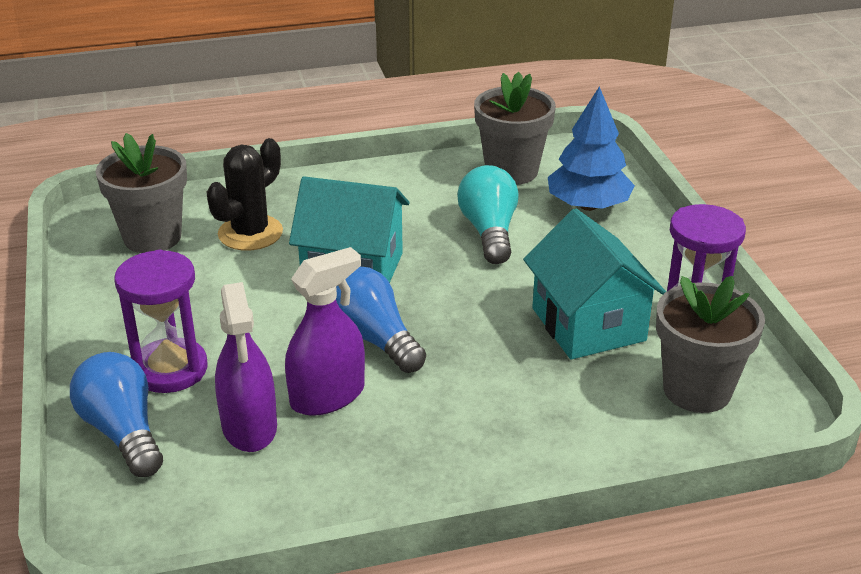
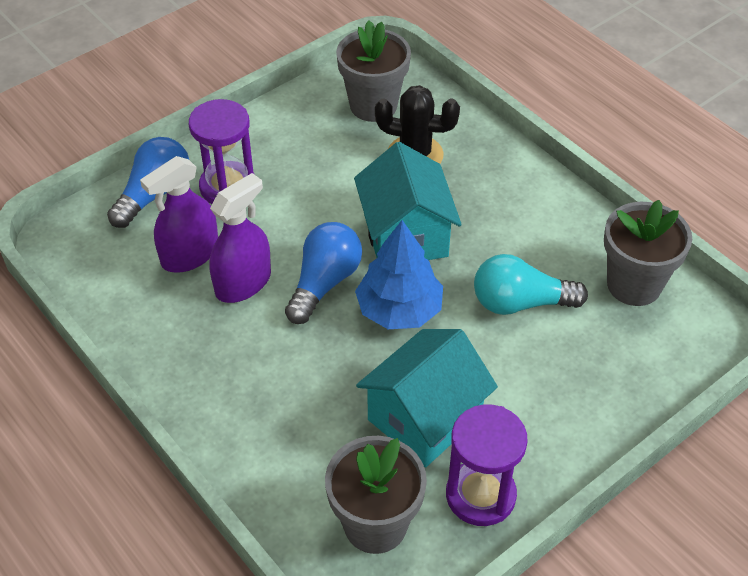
camera: 65 degrees right, 15 degrees up
purple spray bottle [285,247,365,416] -> purple spray bottle turned 75 degrees counterclockwise [209,173,271,303]
turquoise light bulb [457,165,519,264] -> turquoise light bulb turned 150 degrees counterclockwise [474,254,588,315]
blue tree [548,86,635,211] -> blue tree moved to [355,220,443,329]

